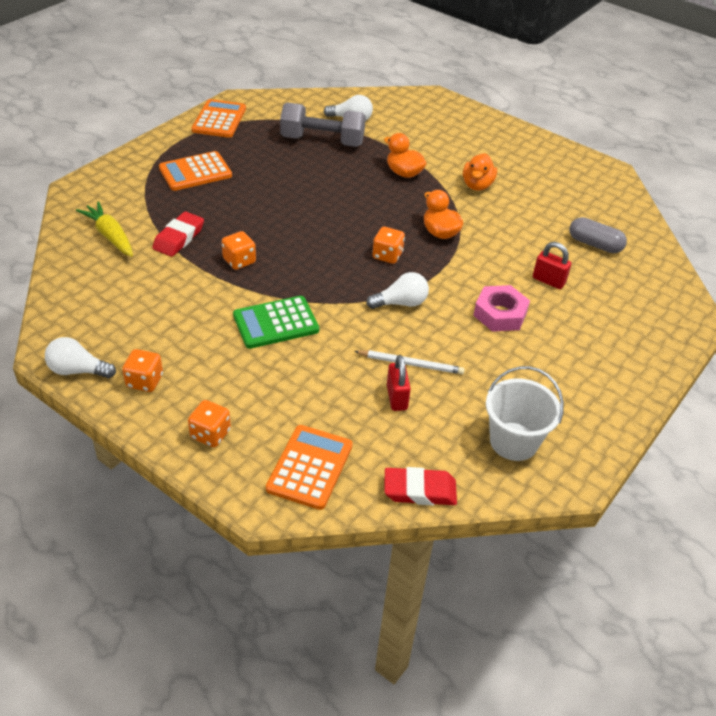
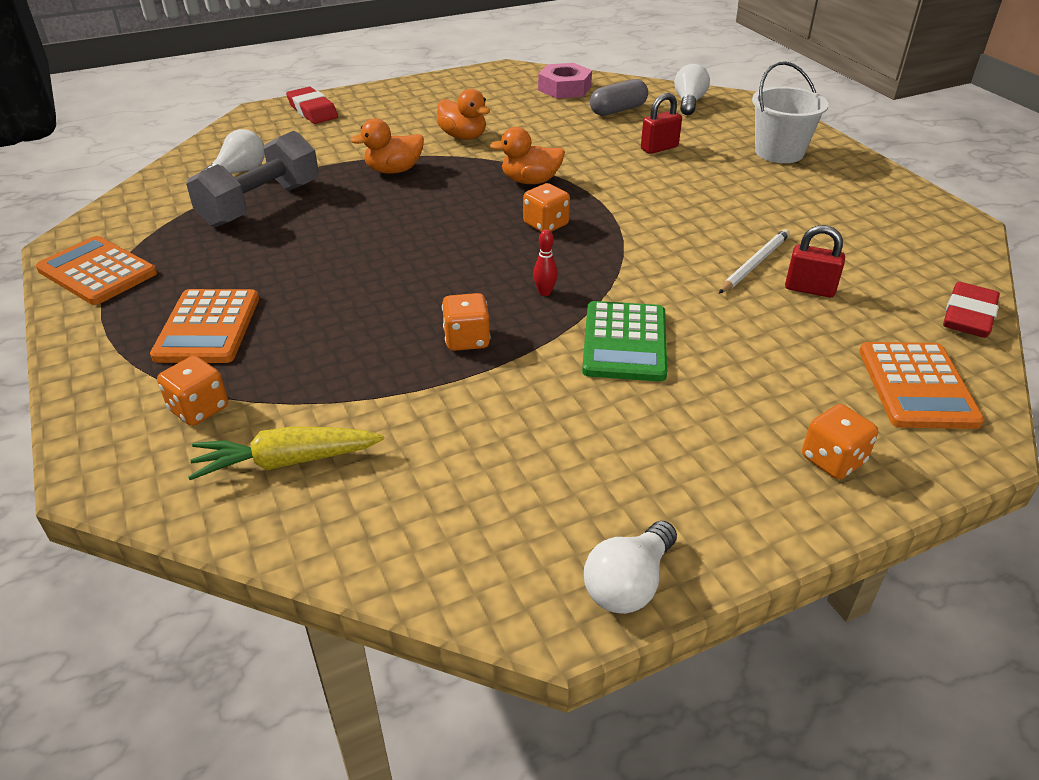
camera: 60 degrees left, 5 degrees down
orange dice [122,349,163,392] -> orange dice moved to [157,356,228,426]
red eraser [152,212,204,257] -> red eraser moved to [286,87,338,124]
orange calculator [266,425,353,510] -> orange calculator turned 135 degrees counterclockwise [859,342,985,429]
white light bulb [366,272,429,309] -> white light bulb moved to [674,64,710,115]
pink nut [473,285,530,332] -> pink nut moved to [538,63,592,99]
white bucket [486,366,564,461] -> white bucket moved to [752,61,829,163]
none -> red bowling pin [533,229,558,296]

